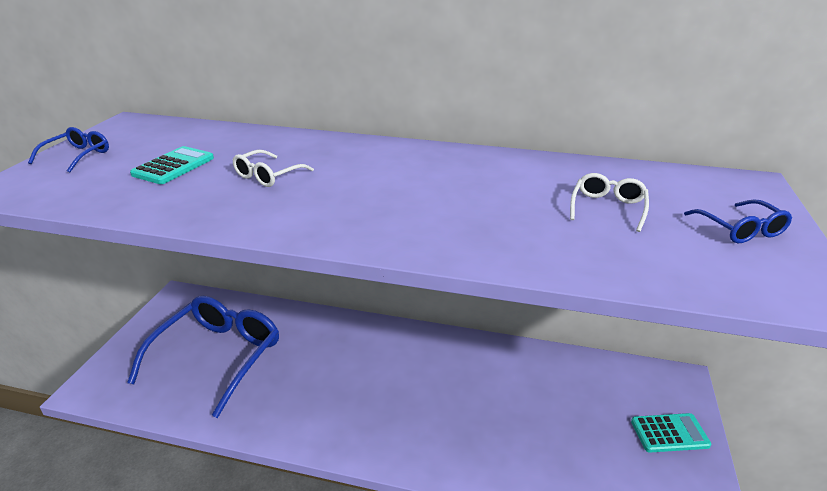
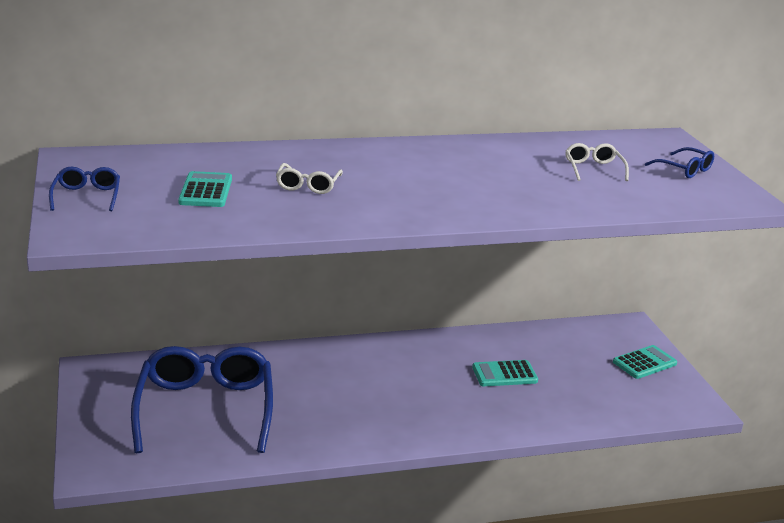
camera: 30 degrees left, 5 degrees down
none -> turquoise calculator [472,360,538,386]

